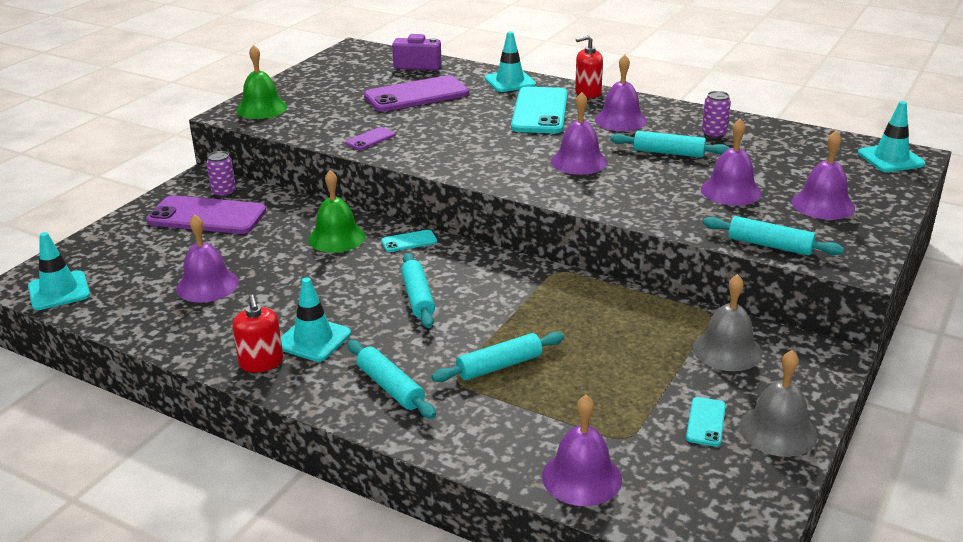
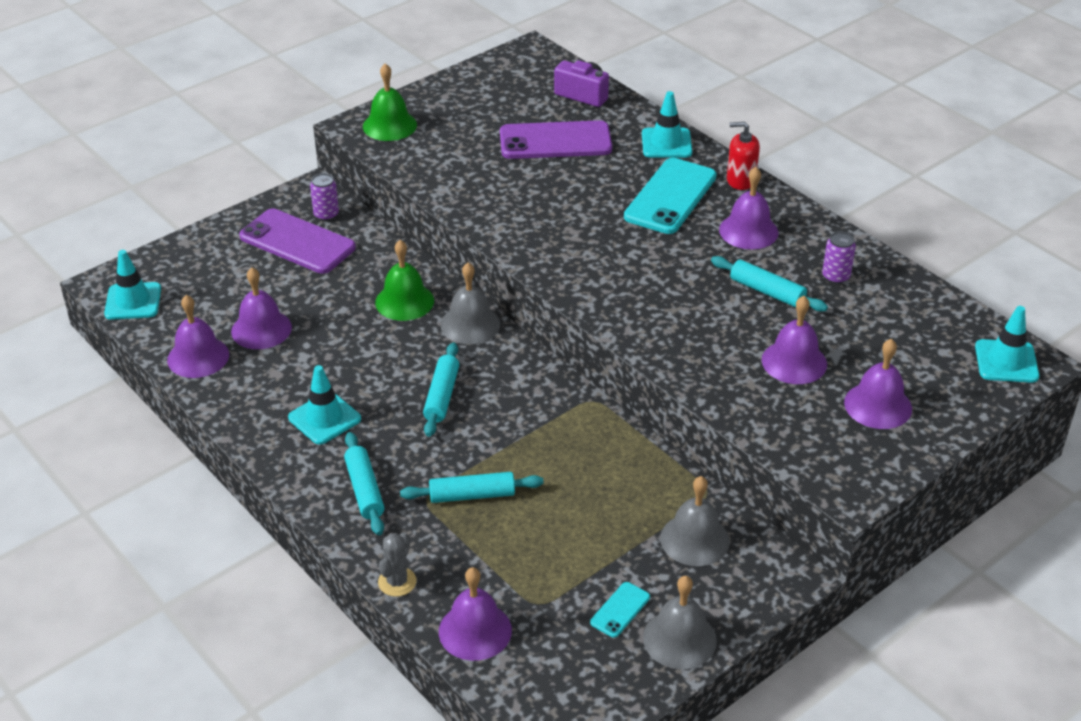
camera: 20 degrees right, 10 degrees up
red soap dispenser [233,294,283,373] -> none
purple phone [345,127,396,150] -> none
turquoise phone [381,230,437,252] -> grey bell [440,263,500,344]
purple bell [551,92,608,175] -> purple bell moved to [167,295,229,378]
turquoise rolling pin [703,216,844,256] -> none
none -> grey cactus [378,532,417,597]

